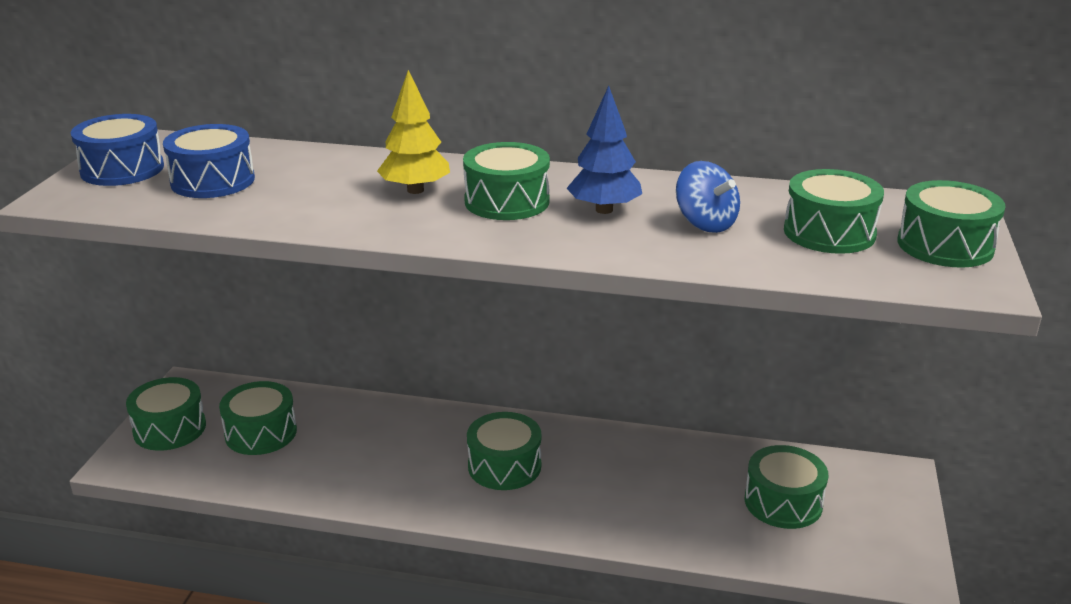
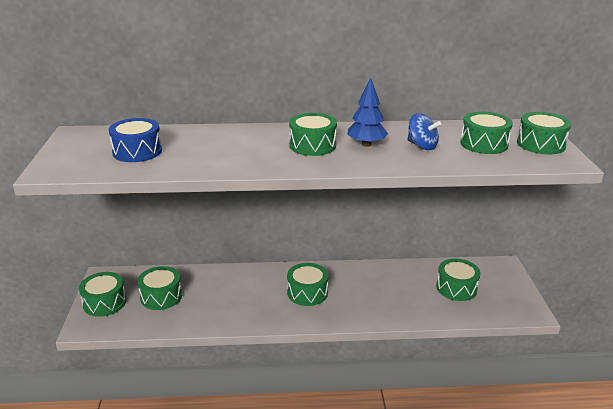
camera: 15 degrees left, 0 degrees up
blue drum [71,114,164,186] -> none
yellow tree [377,70,450,194] -> none

